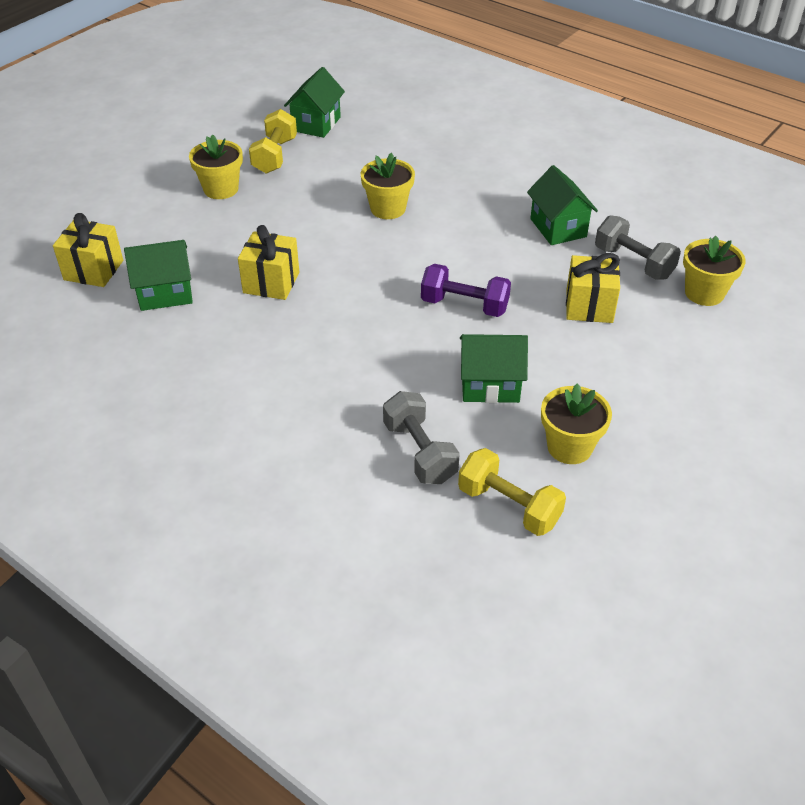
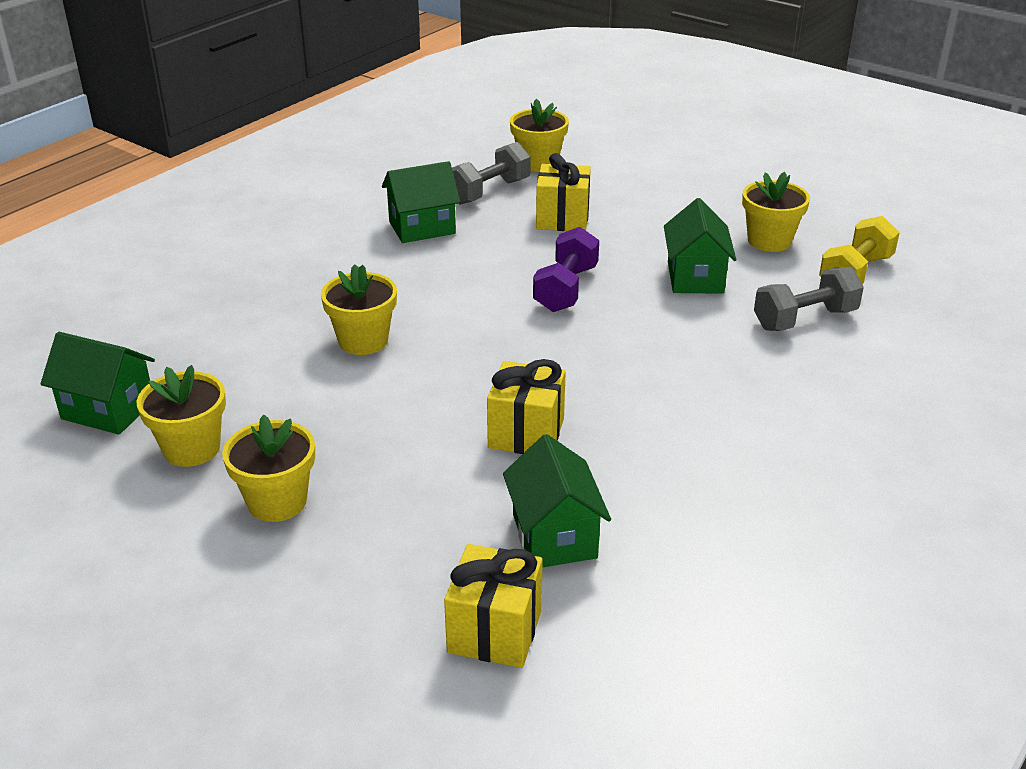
camera: 90 degrees left, 10 degrees down
yellow dumbbell [249,109,297,174] -> yellow flower pot [136,365,226,467]

